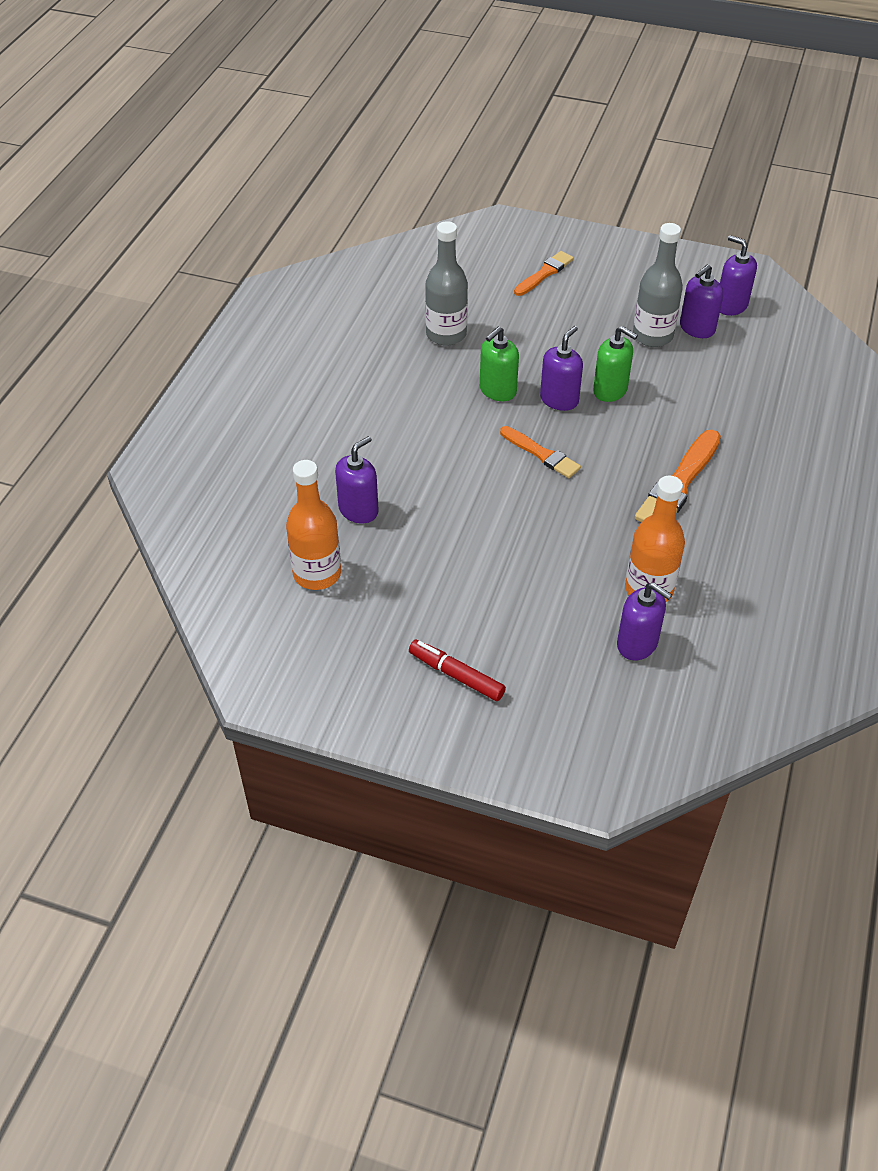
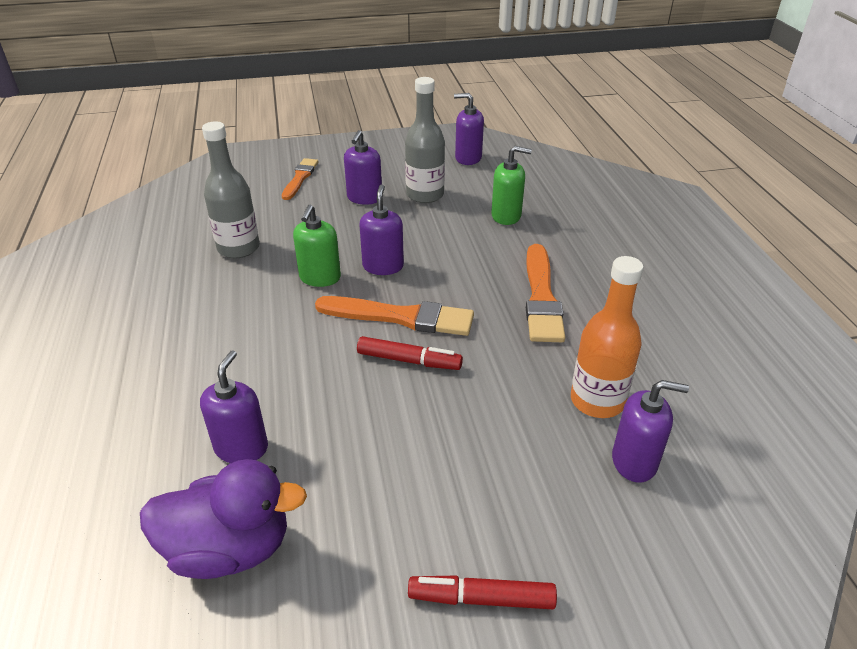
camera: 30 degrees left, 10 degrees down
orange bottle [286,460,341,590] -> purple duck [140,459,307,579]
orange brush [500,426,581,478] -> orange brush [315,296,474,336], size x1.58
green soap dispenser [593,326,638,402] -> green soap dispenser moved to [491,146,532,225]
purple soap dispenser [680,264,723,338] -> purple soap dispenser moved to [344,130,382,205]
none -> red marker [357,336,463,370]

